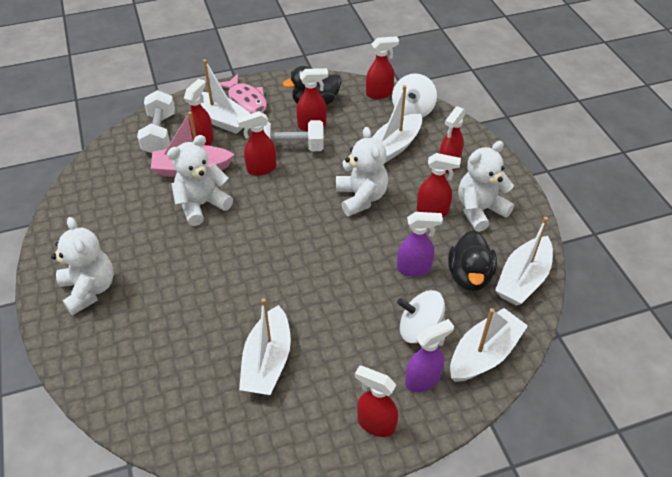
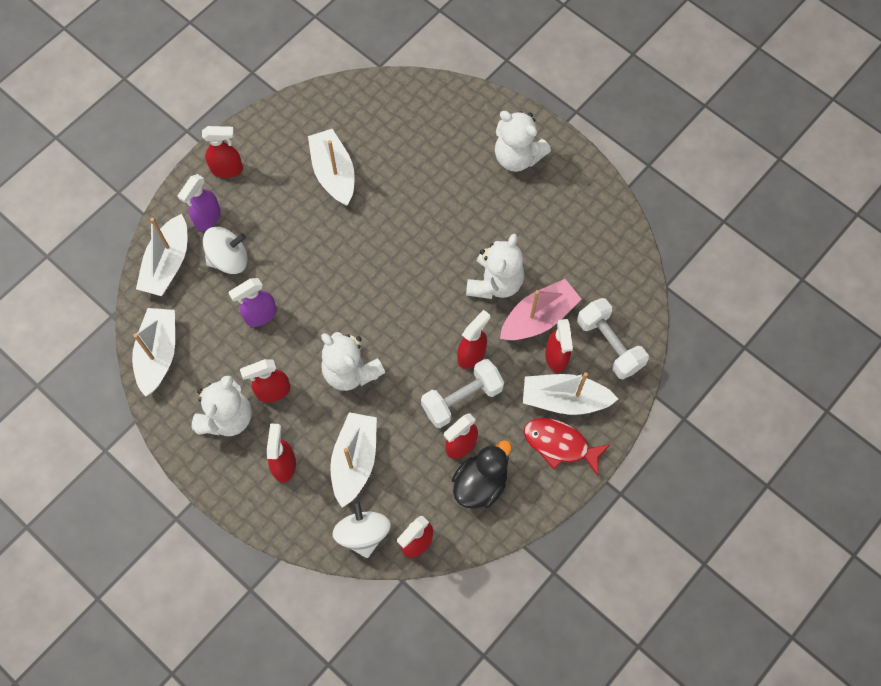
camera: 150 degrees right, 20 degrees up
pink fish [219,74,267,114] -> red fish [524,418,611,476]
black duck [448,230,497,291] -> none

